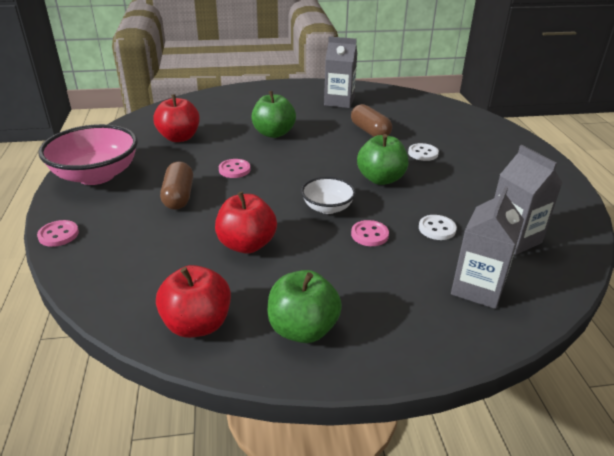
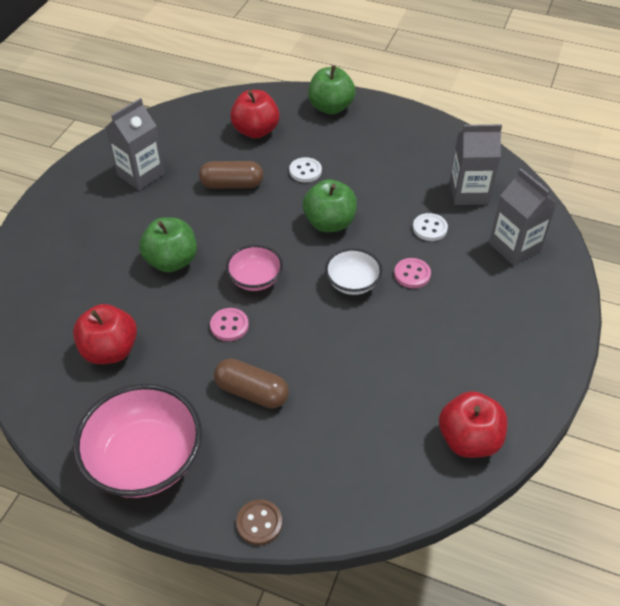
camera: 60 degrees left, 15 degrees up
pink button [37,220,79,247] -> brown button [236,500,282,545]
red apple [215,192,277,254] -> red apple moved to [230,90,280,139]
green apple [267,270,342,343] -> green apple moved to [308,65,356,115]
none -> pink bowl [226,245,283,291]

